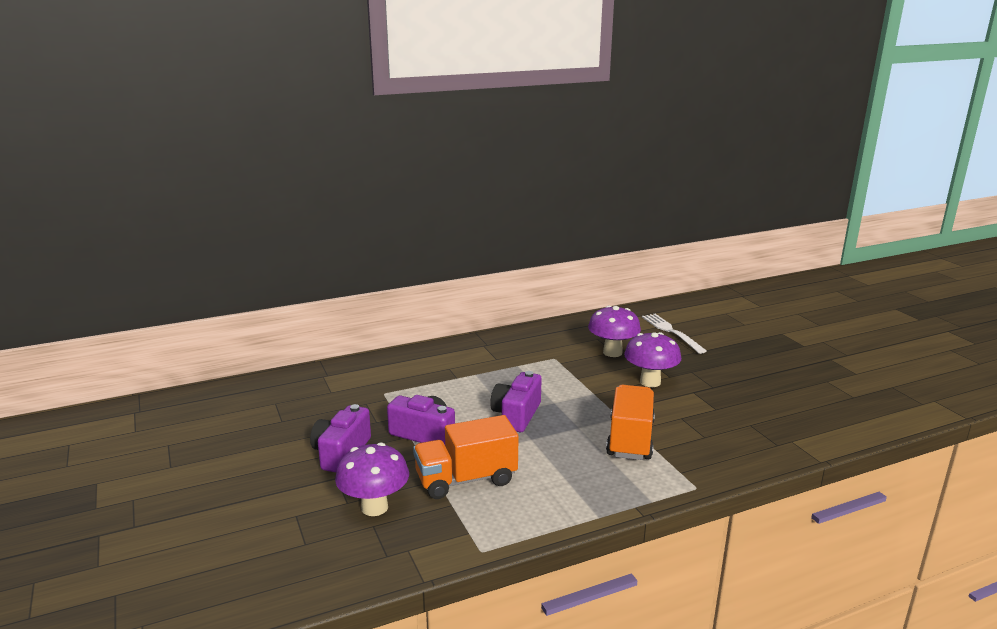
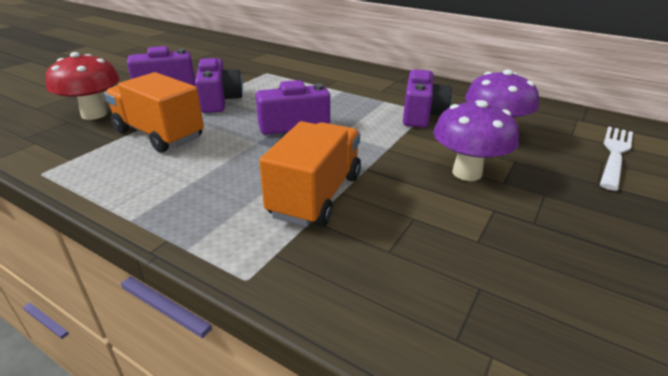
camera: 55 degrees right, 10 degrees up
purple mushroom [335,443,409,516] -> red mushroom [45,52,120,120]
orange truck [606,385,655,460] -> orange truck turned 45 degrees counterclockwise [259,121,361,227]
none -> purple camera [403,69,452,128]

